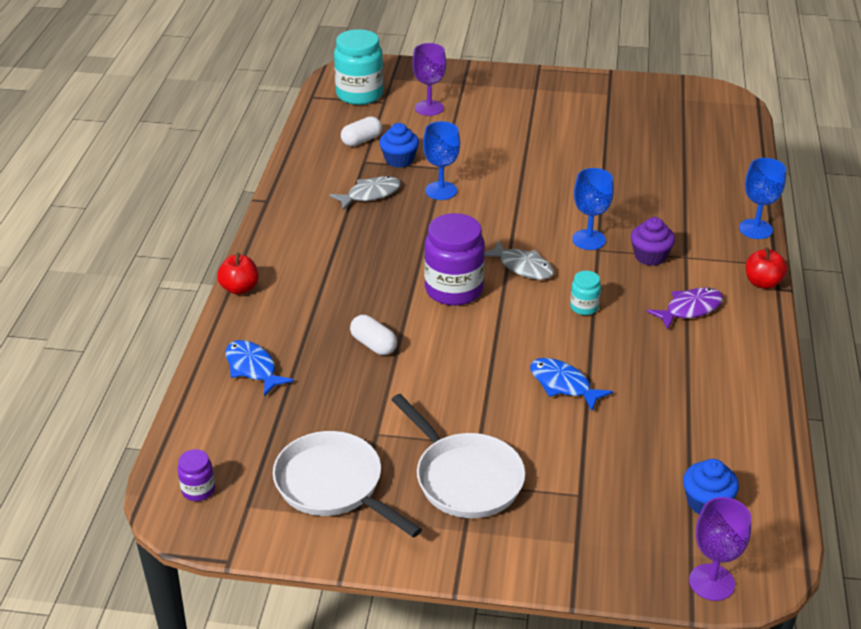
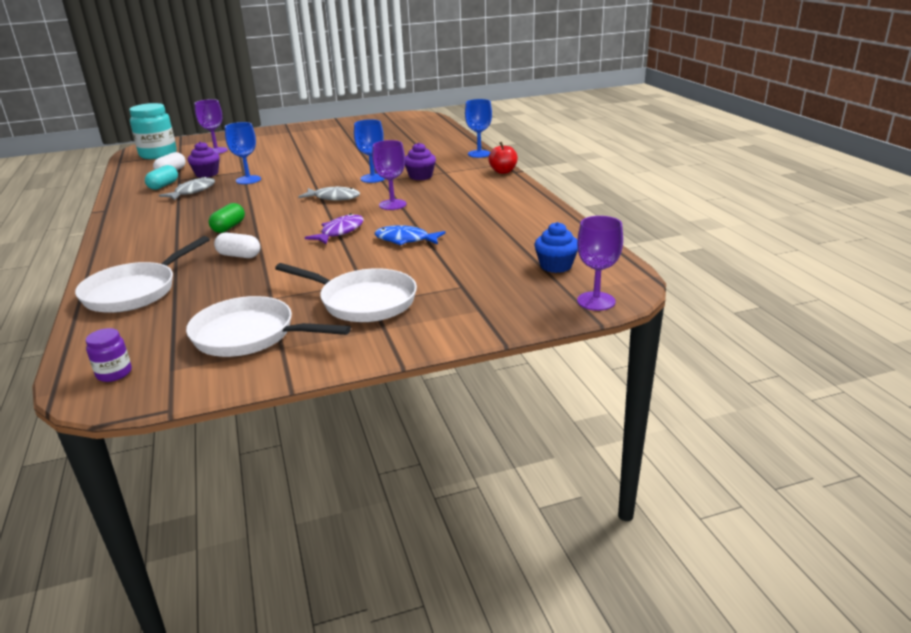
camera: 25 degrees left, 10 degrees down
red apple [217,253,259,295] -> none
blue fish [225,340,294,396] -> white pan [75,236,210,313]
blue cupcake [379,123,419,168] -> purple cupcake [188,141,220,178]
purple jar [424,213,485,306] -> none
turquoise jar [570,271,601,315] -> purple goblet [372,140,407,210]
purple fish [647,288,723,330] -> purple fish moved to [305,213,364,244]
none -> turquoise capsule [145,165,178,190]
none -> green capsule [208,203,245,233]

